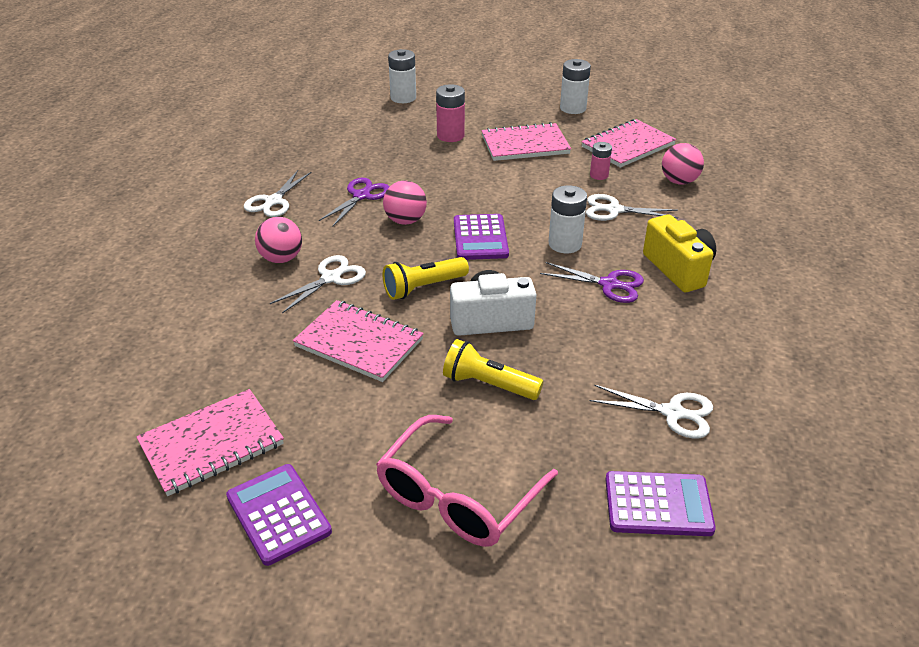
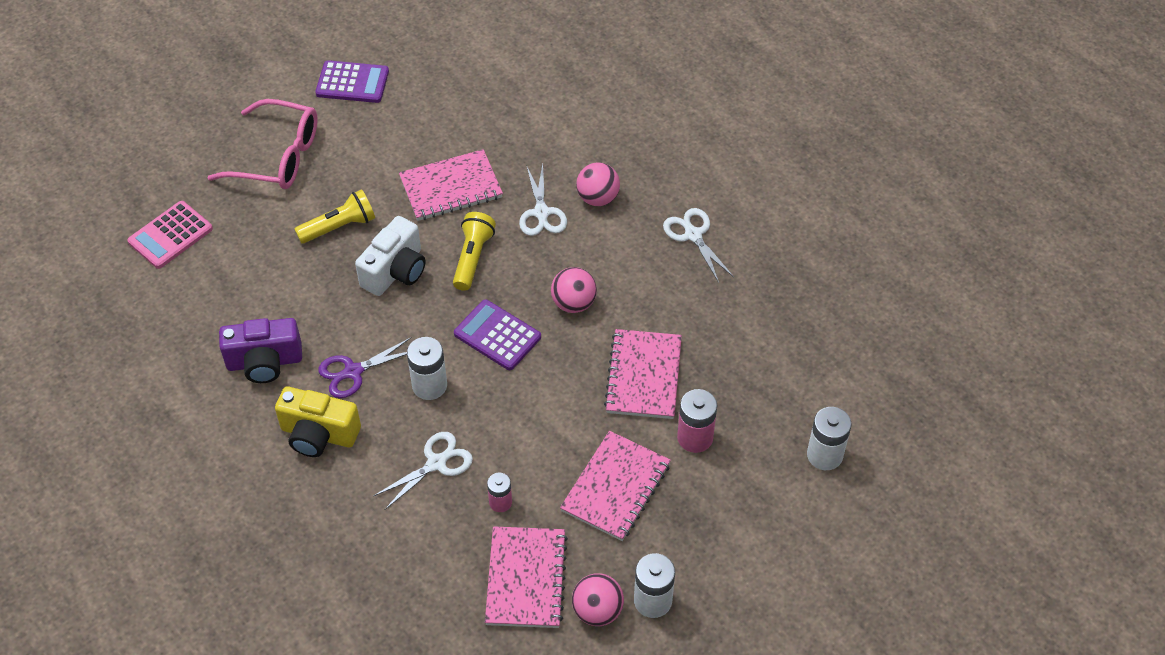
camera: 130 degrees right, 15 degrees up
pink notebook [136,389,284,496] -> pink notebook moved to [604,329,682,419]
purple scissors [319,178,390,226] -> none
pink glasses [376,415,558,547] -> pink glasses turned 120 degrees clockwise [207,99,318,189]
white scissors [590,385,713,439] -> none
purple calculator [605,471,716,536] -> pink calculator [127,201,213,269]
pink ball [662,143,704,185] -> pink ball moved to [572,573,624,626]
none -> purple camera [219,318,302,383]

